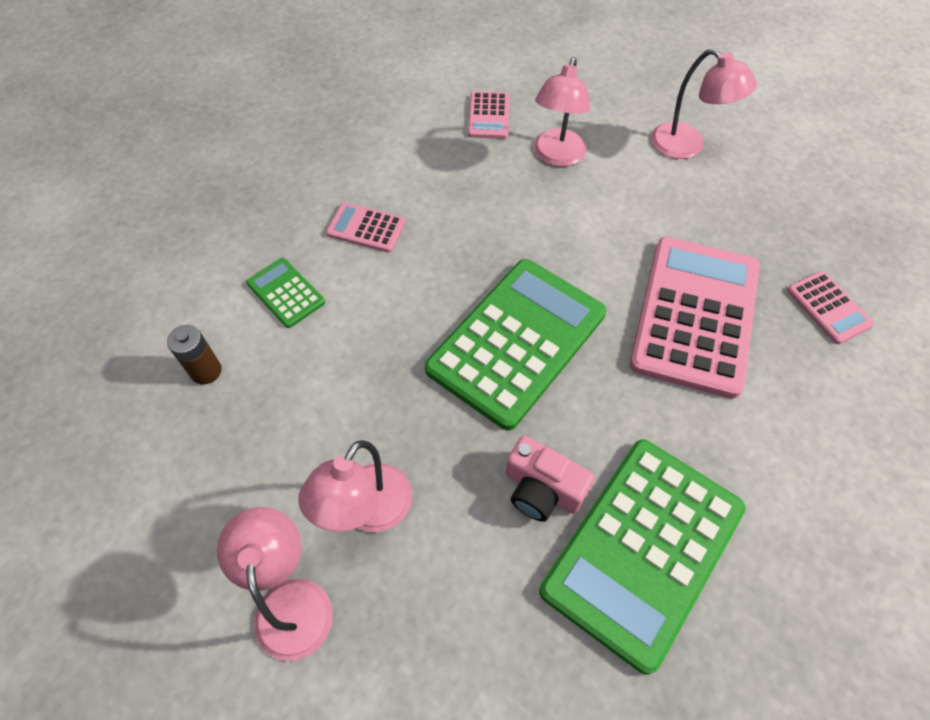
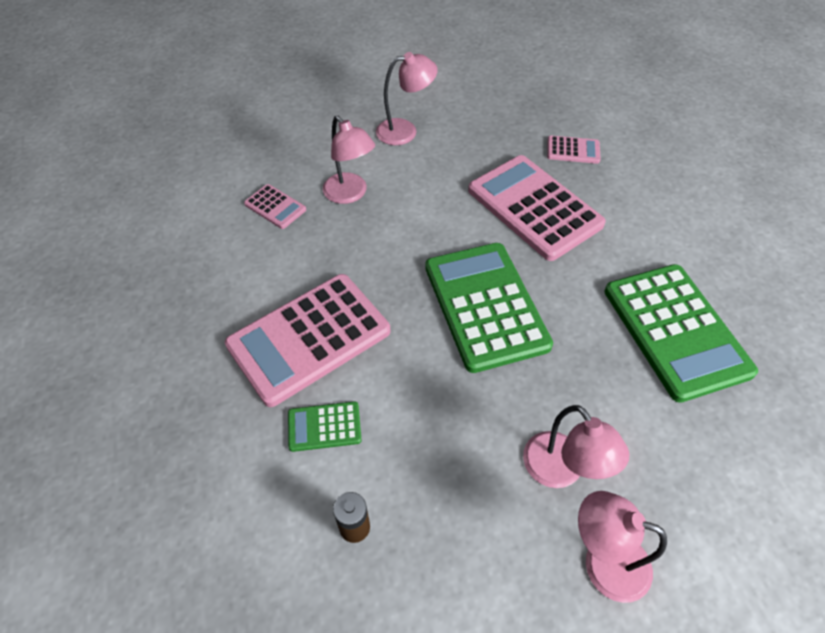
camera: 55 degrees left, 5 degrees down
pink calculator [326,202,406,252] -> pink calculator [225,274,391,407], size x2.21
pink camera [506,436,594,522] -> none

